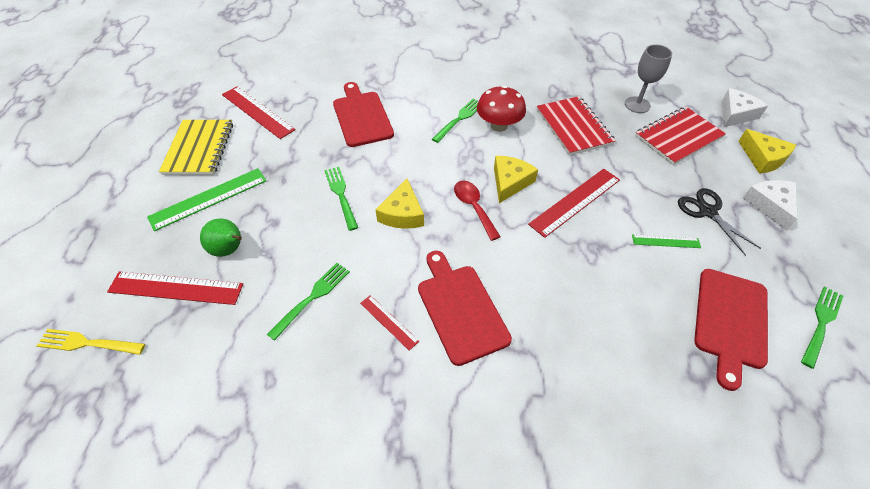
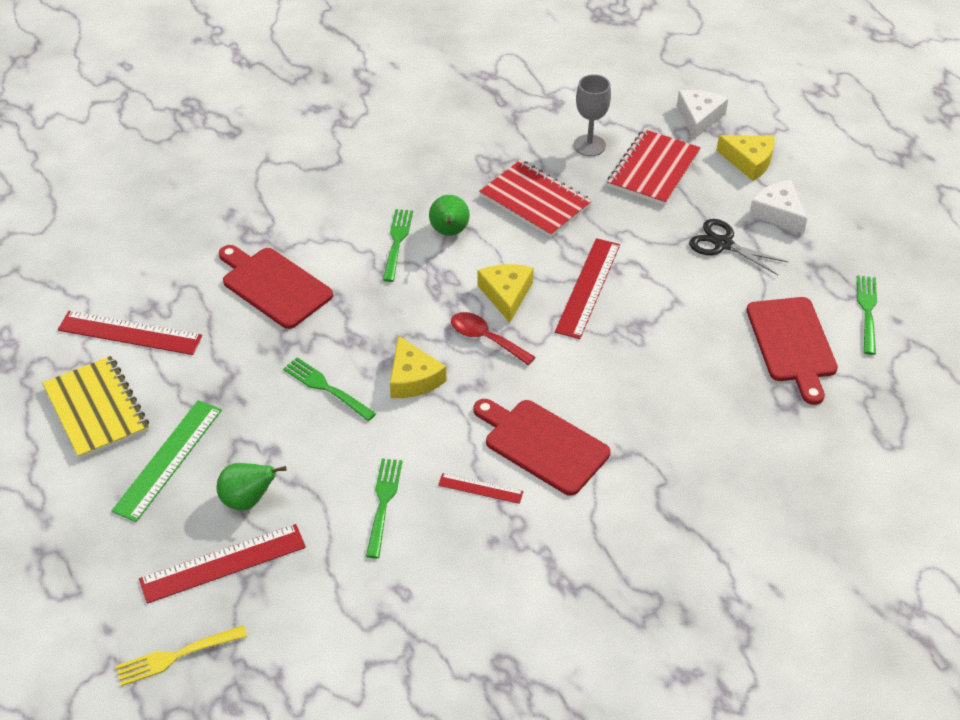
camera: 30 degrees left, 5 degrees down
red mushroom [477,86,526,132] -> green pear [429,195,470,236]
green ruler [632,234,701,248] -> none

